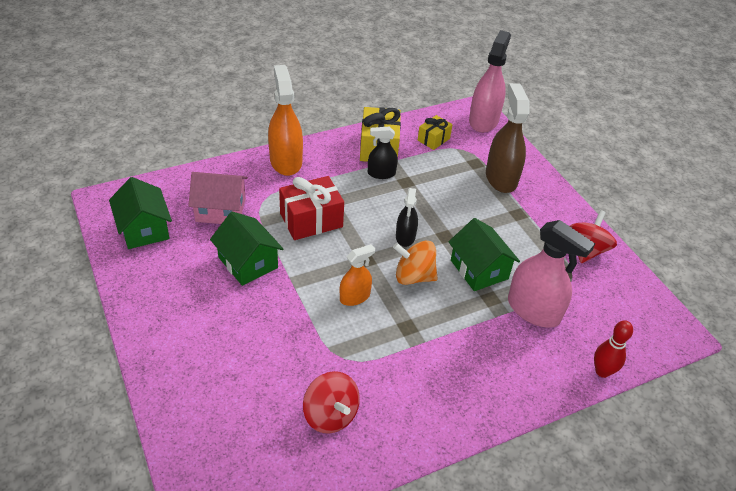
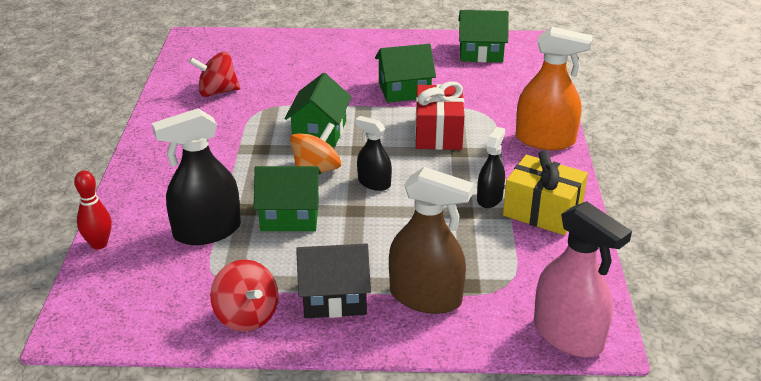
camera: 120 degrees right, 10 degrees down
pink house [188,172,248,224] -> none
orange spray bottle [340,244,375,306] -> green house [285,73,352,147]
yellow gift [418,115,453,150] -> none
pink spray bottle [508,220,595,328] -> black spray bottle [152,108,241,245]
none -> black house [296,243,371,318]

